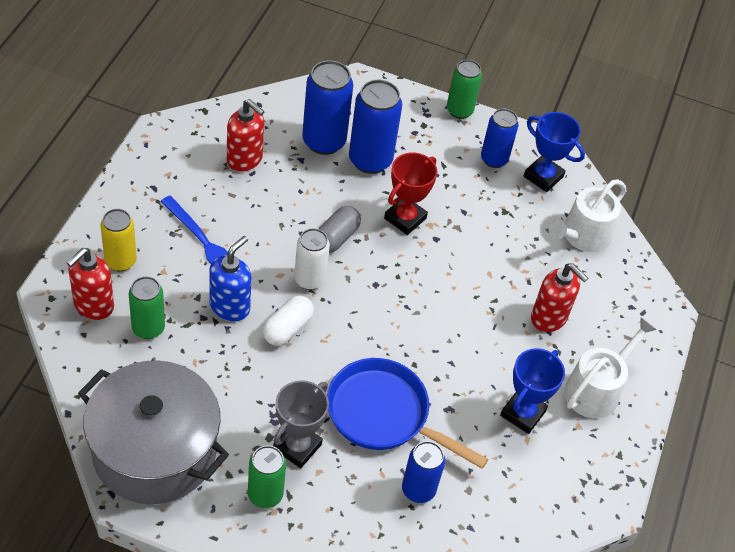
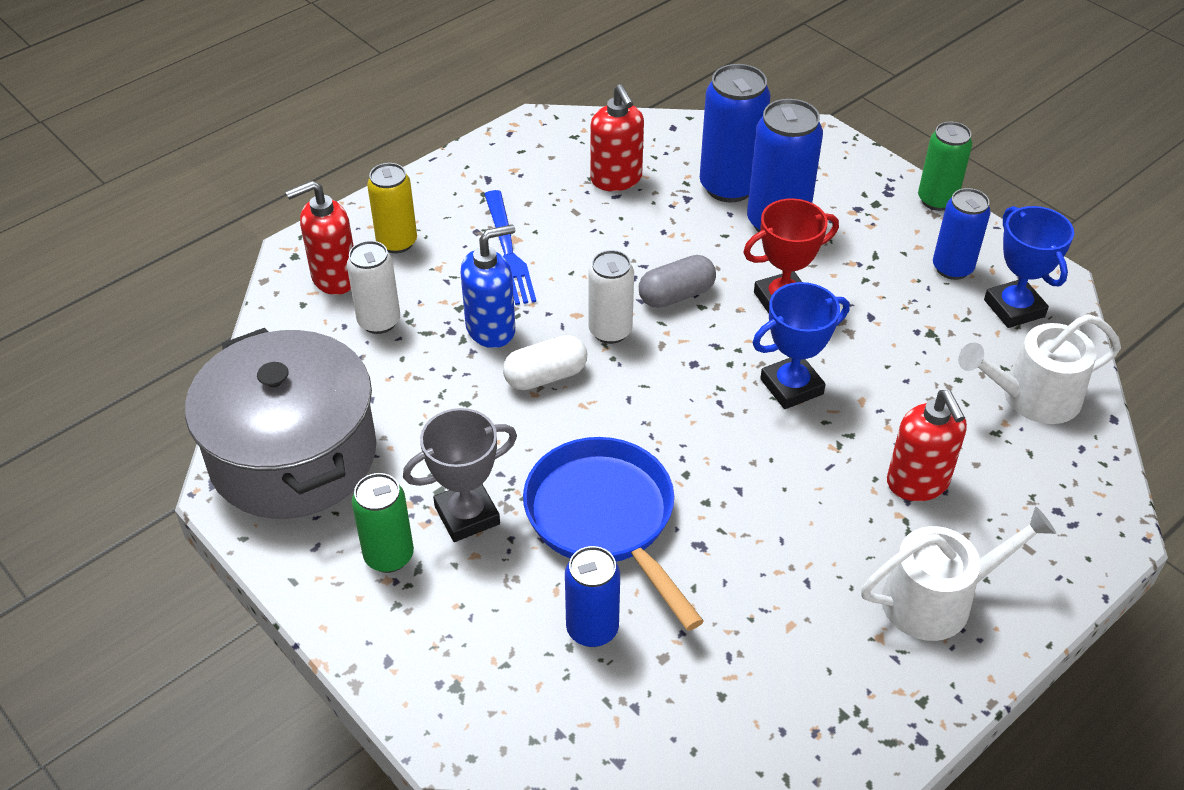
camera: 35 degrees right, 5 degrees down
green can [129,276,165,339] -> white can [347,241,400,334]
blue trophy [500,348,565,434] -> blue trophy moved to [753,282,850,409]

